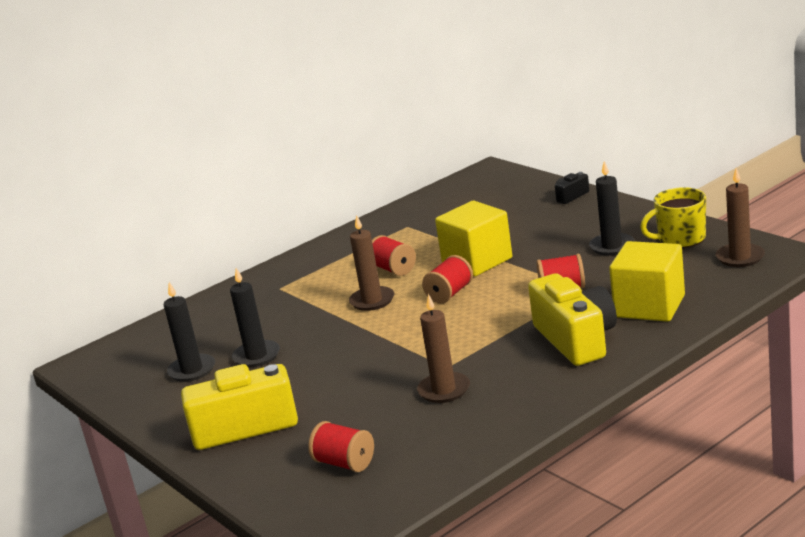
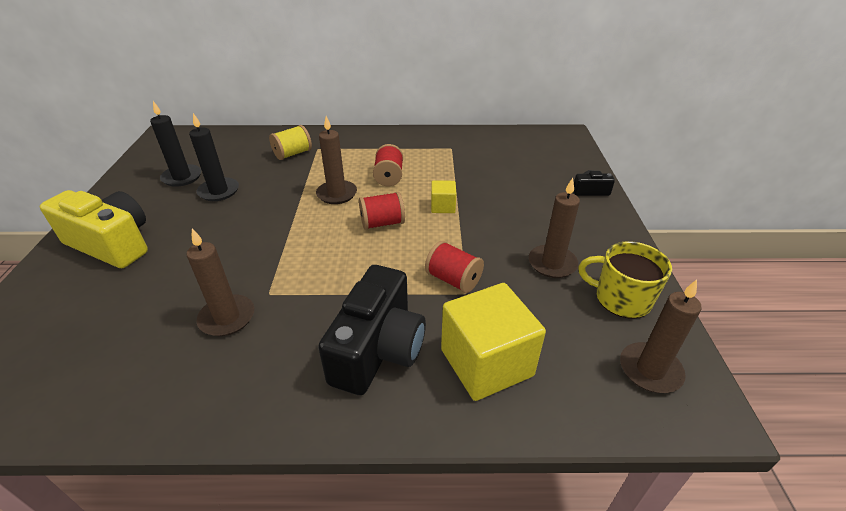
camera: 35 degrees right, 15 degrees up
red spool [308,421,374,472] -> none
yellow cube [435,201,512,276] -> yellow cube [431,180,456,213], size x0.48
yellow camera [528,273,617,366] -> black camera [318,265,426,395]
black candle [589,161,635,256] -> brown candle [529,178,580,278]
none -> yellow spool [269,125,312,160]

